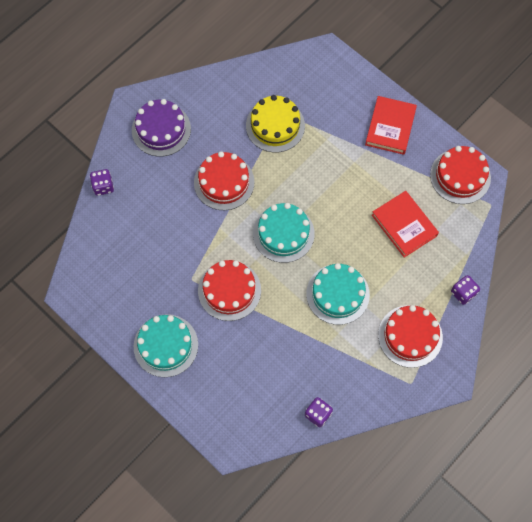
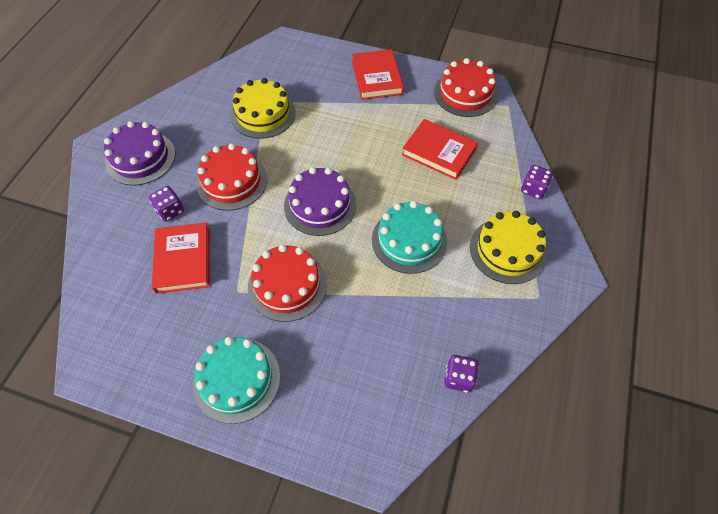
camera: 25 degrees left, 10 degrees down
purple dice [90,169,114,196] -> purple dice moved to [149,186,184,222]
turquoise cake [253,203,315,263] -> purple cake [284,167,356,236]
red cake [378,305,443,368] -> yellow cake [470,211,547,284]
none -> red book [152,223,210,294]

